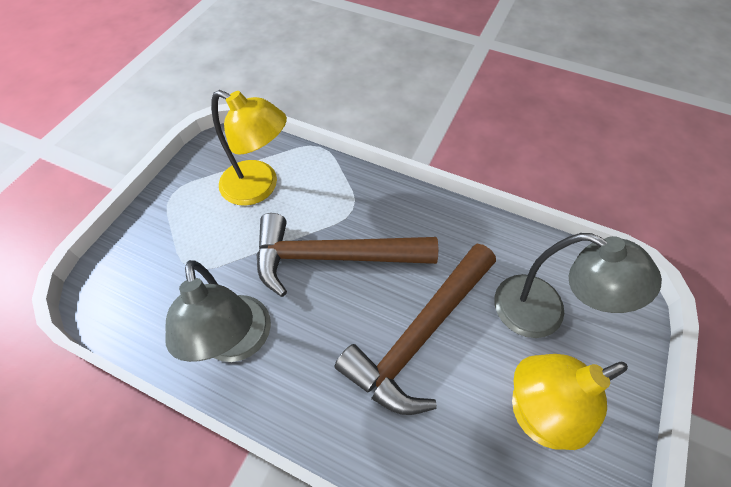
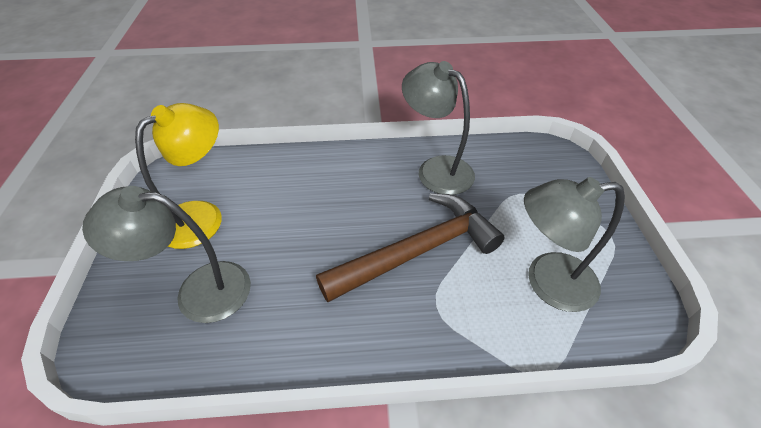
camera: 150 degrees right, 10 degrees down
yellow lamp [211,90,287,206] -> grey lamp [524,177,625,312]
brown hammer [334,244,496,415] -> none

